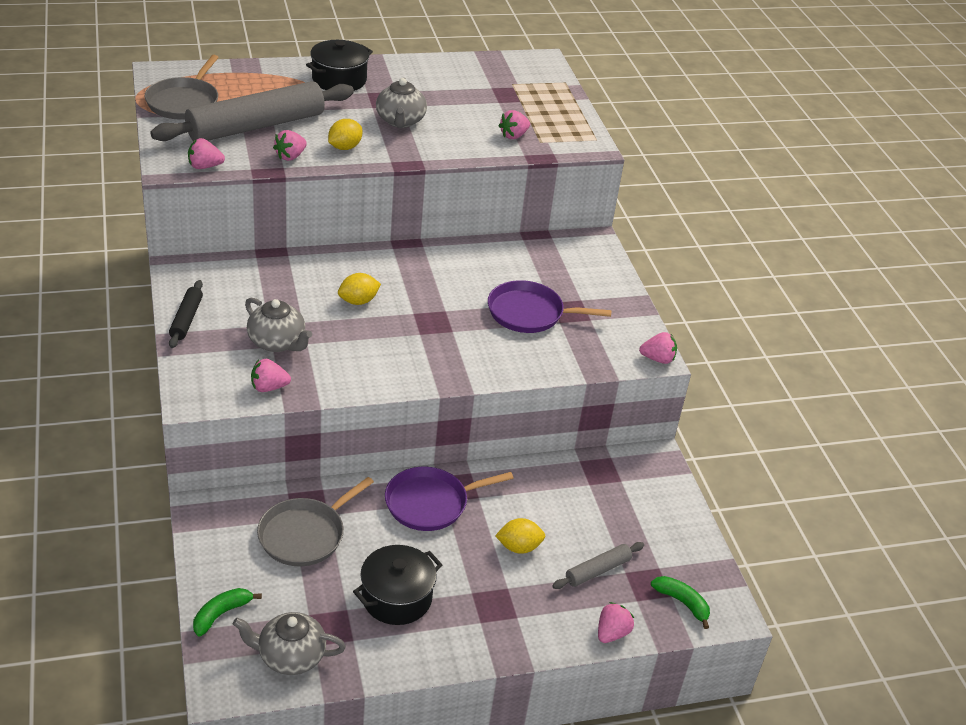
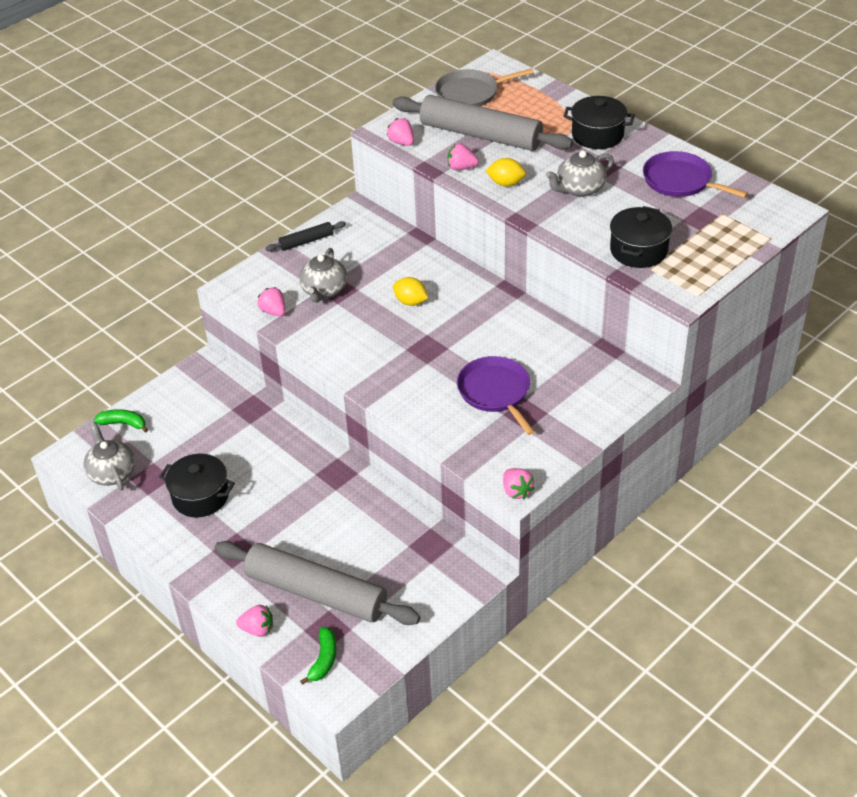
camera: 65 degrees right, 5 degrees up
grey pan [257,477,374,566] -> none
purple pan [385,467,514,531] -> purple pan moved to [643,151,748,198]
yellow lemon [495,518,545,554] -> none
pink strawberry [499,110,530,139] -> black pot [610,206,672,268]
grey rolling pin [552,542,644,589] -> grey rolling pin [214,541,420,625], size x2.23

